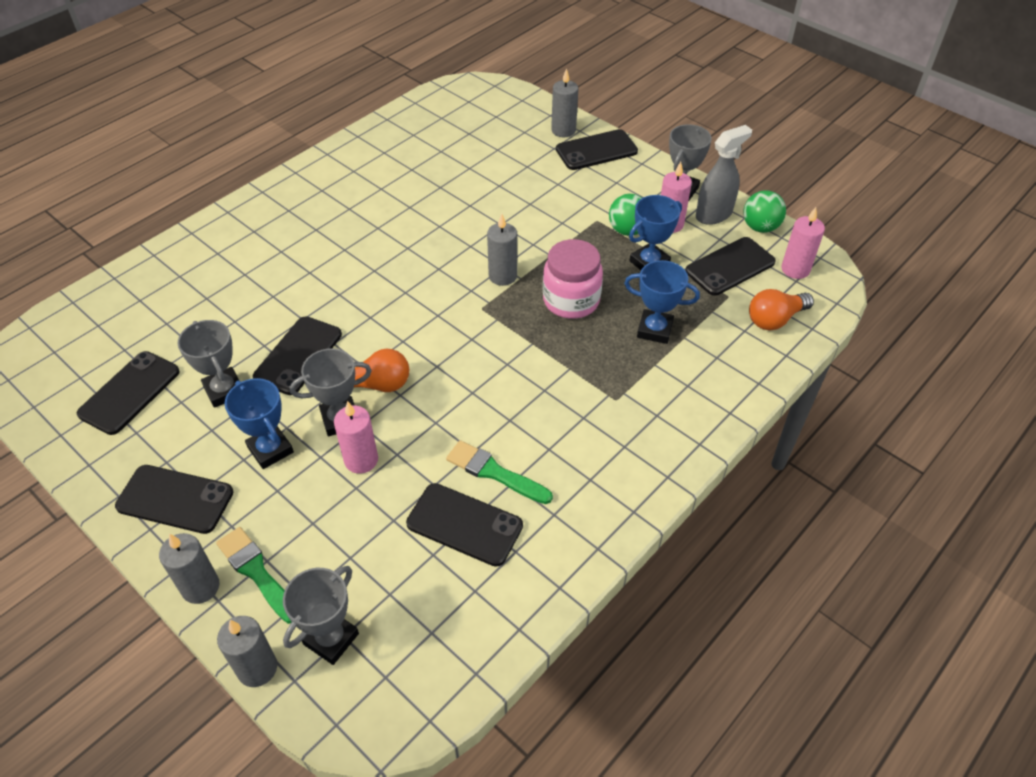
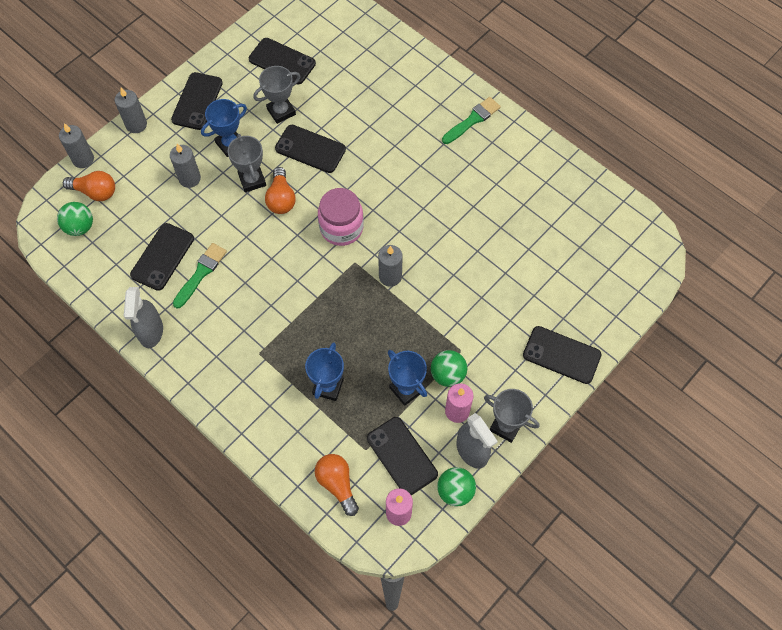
camera: 90 degrees right, 15 degrees up
green brush [216,527,291,624] -> green brush moved to [442,97,501,144]
grey trophy [283,566,359,665] -> orange light bulb [63,171,115,201]
pink candle [334,401,378,474] -> none
pink jar [543,239,603,319] -> pink jar moved to [318,188,364,246]
grey candle [551,68,578,137] -> grey candle moved to [170,143,201,188]
black phone [556,129,638,170] -> black phone turned 45 degrees counterclockwise [523,326,601,384]
none -> green ball [57,202,93,236]
none -> grey spray bottle [124,287,163,348]

